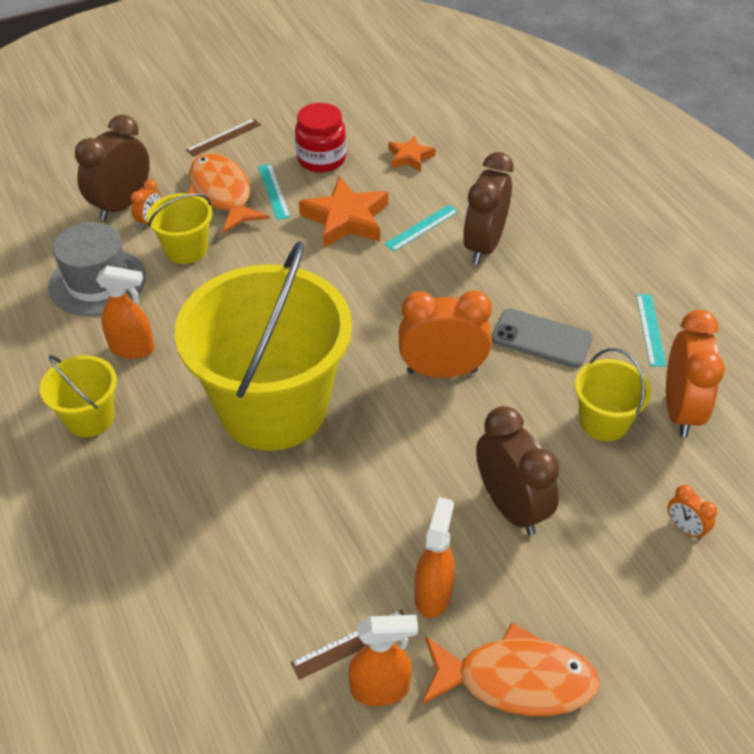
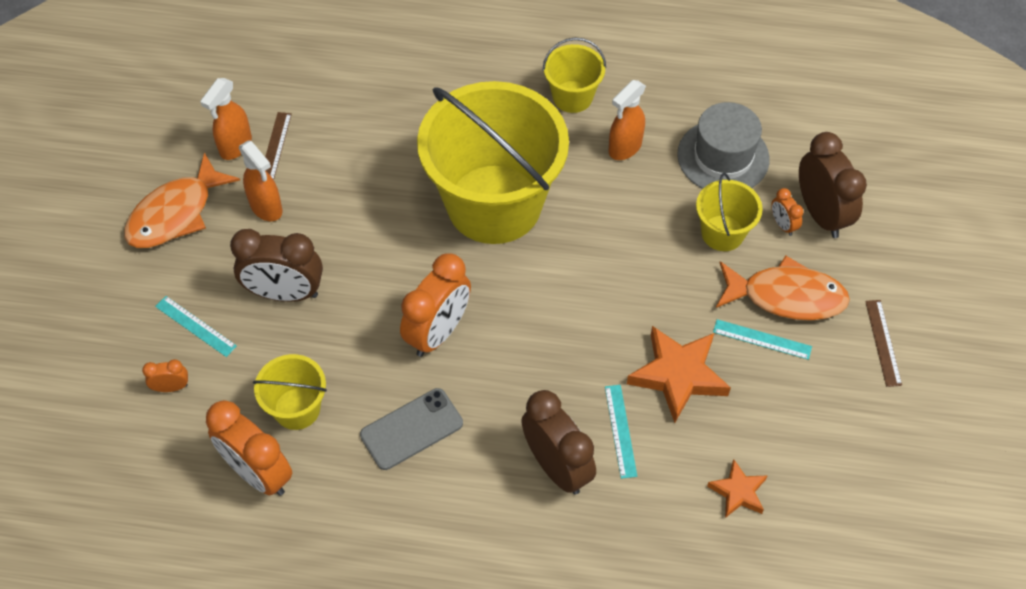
camera: 125 degrees right, 10 degrees up
red jar [295,103,346,173] -> none
turquoise ruler [636,294,666,367] -> turquoise ruler moved to [155,296,237,357]

